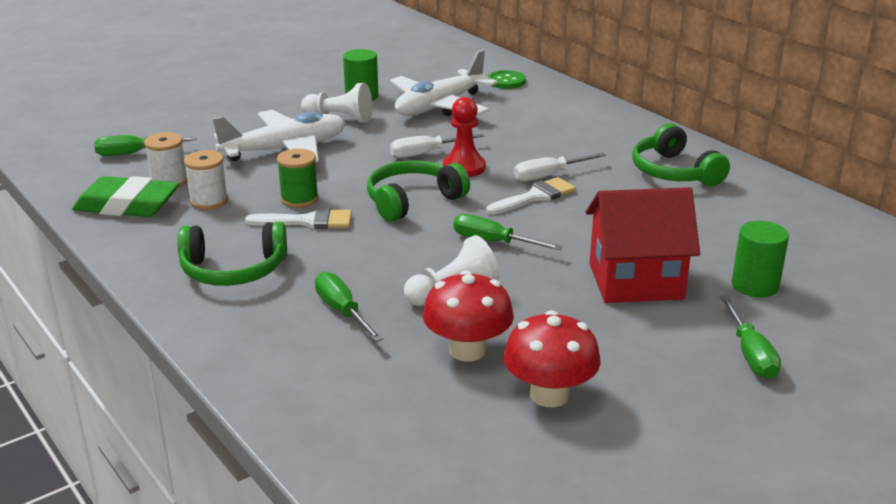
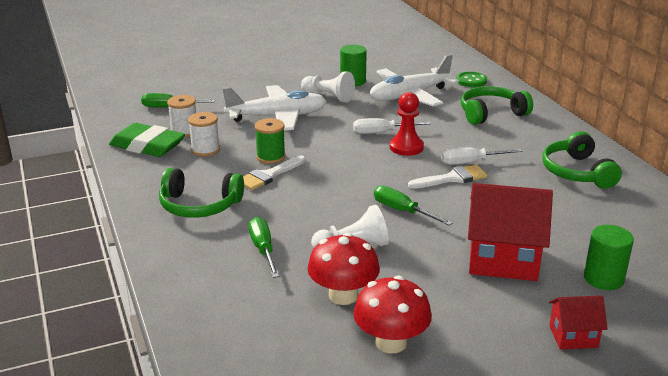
camera: 15 degrees right, 0 degrees up
white brush [245,208,352,229] -> white brush turned 120 degrees clockwise [243,155,306,190]
green headphones [367,160,470,222] -> green headphones moved to [461,86,533,125]
green screwdriver [720,295,781,379] -> red house [549,295,608,350]

